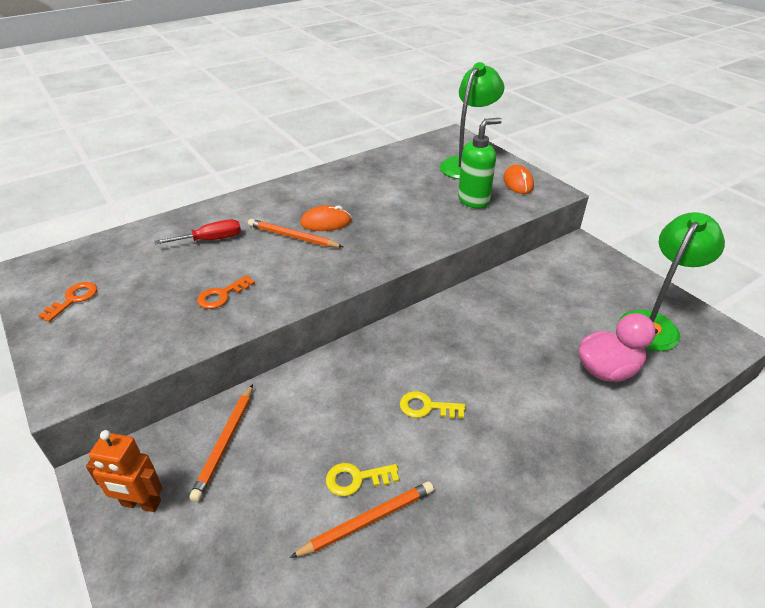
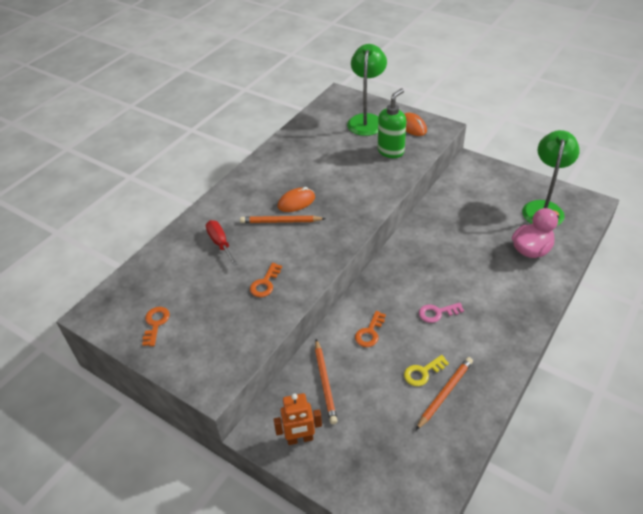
camera: 20 degrees left, 5 degrees up
red screwdriver [155,219,241,245] -> red screwdriver turned 75 degrees counterclockwise [206,220,238,266]
yellow key [400,391,466,419] -> pink key [419,303,464,323]
none -> orange key [355,311,386,347]

